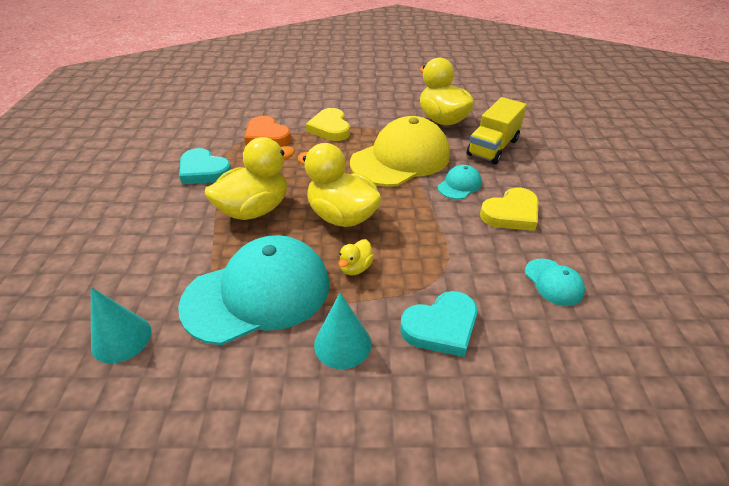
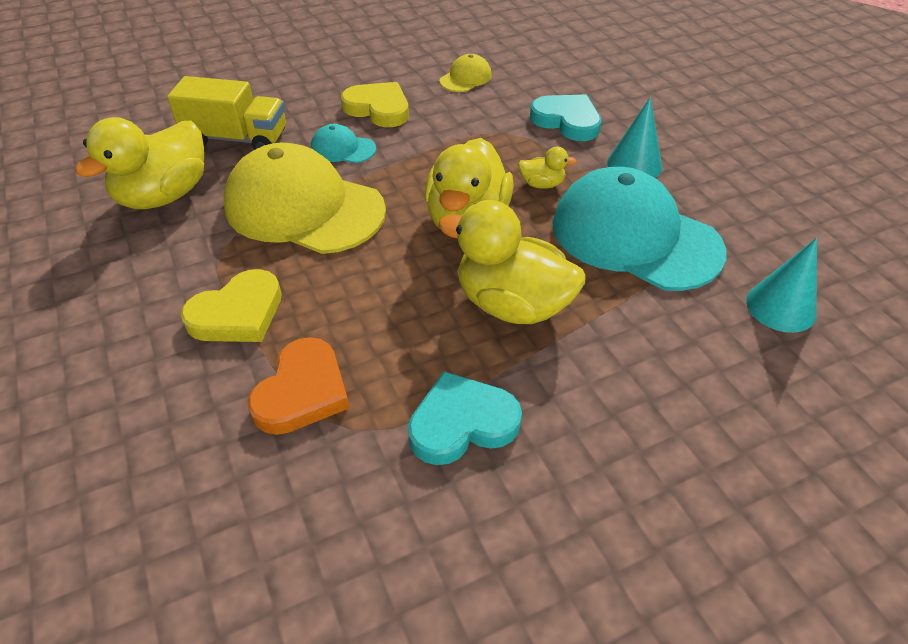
camera: 115 degrees left, 5 degrees up
turquoise heart [179,148,231,184] -> turquoise heart turned 120 degrees counterclockwise [408,371,522,465]
turquoise cap [525,259,585,306] -> yellow cap [439,54,492,92]

